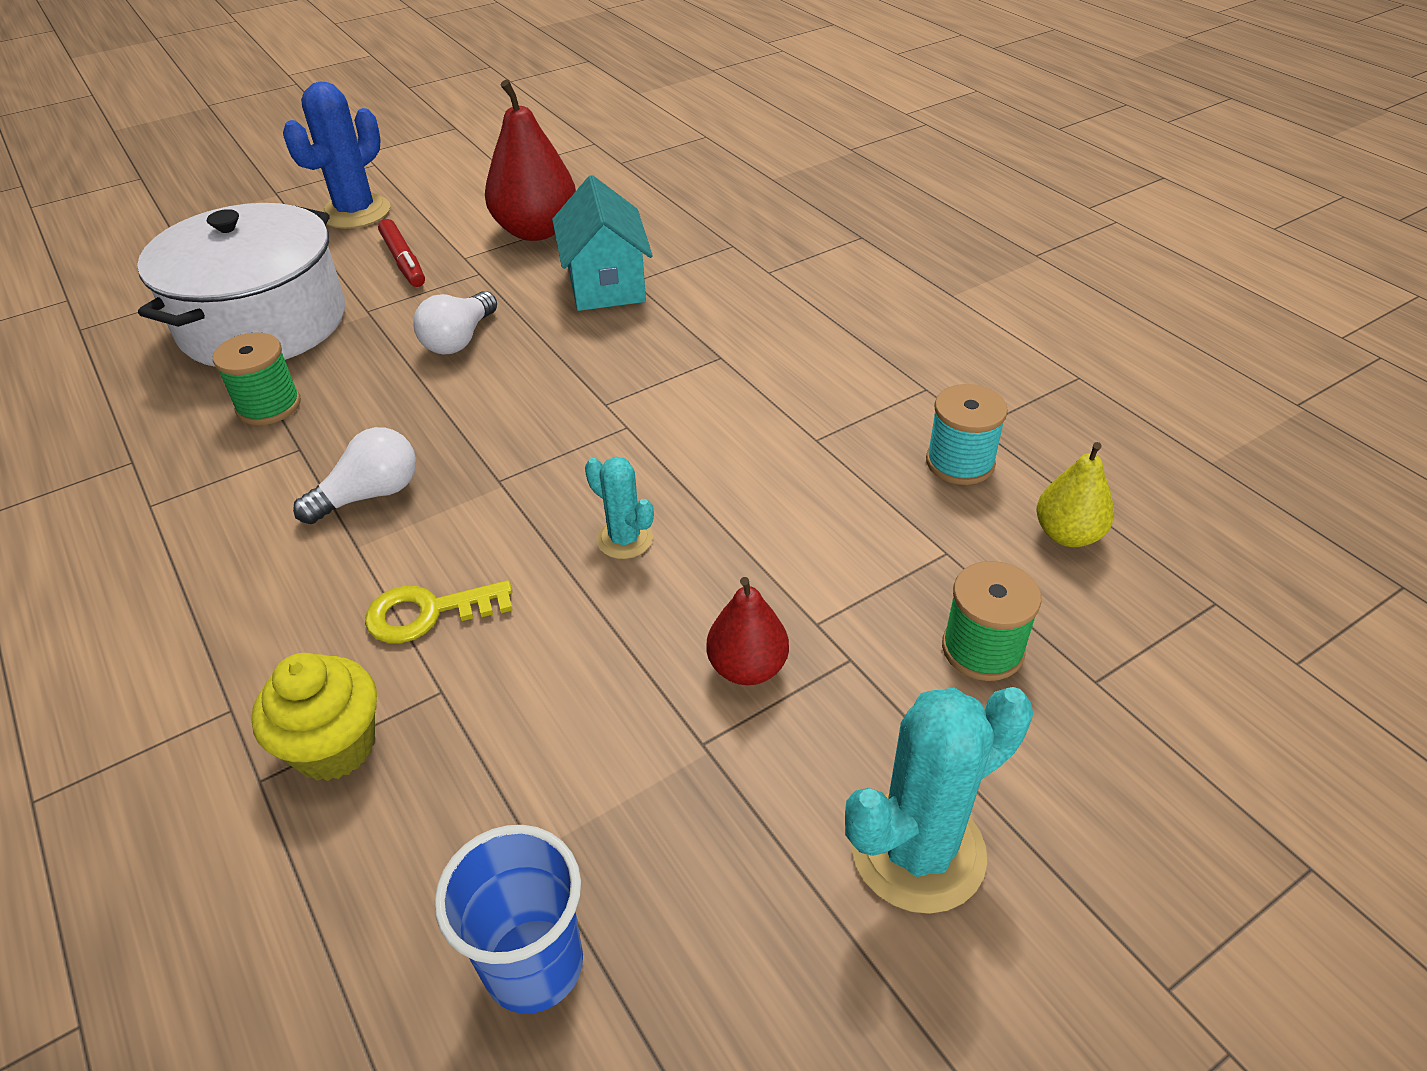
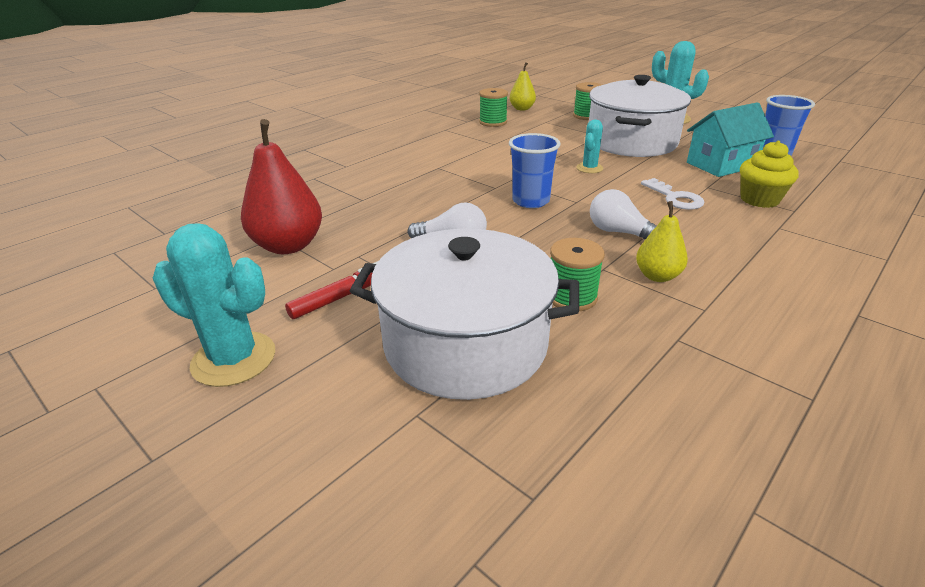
camera: 105 degrees left, 10 degrees down
blue cactus [283,82,390,229] -> turquoise cactus [153,223,275,387]
yellow key [365,580,513,643] -> white key [641,178,705,210]
turquoise house [552,175,653,311] -> turquoise house moved to [687,102,774,177]
red pear [706,577,789,685] -> white pot [589,75,691,157]
turquoise spool [926,384,1008,485] -> green spool [479,88,508,127]
none -> blue cup [509,133,561,208]
none -> yellow pear [636,201,688,282]

